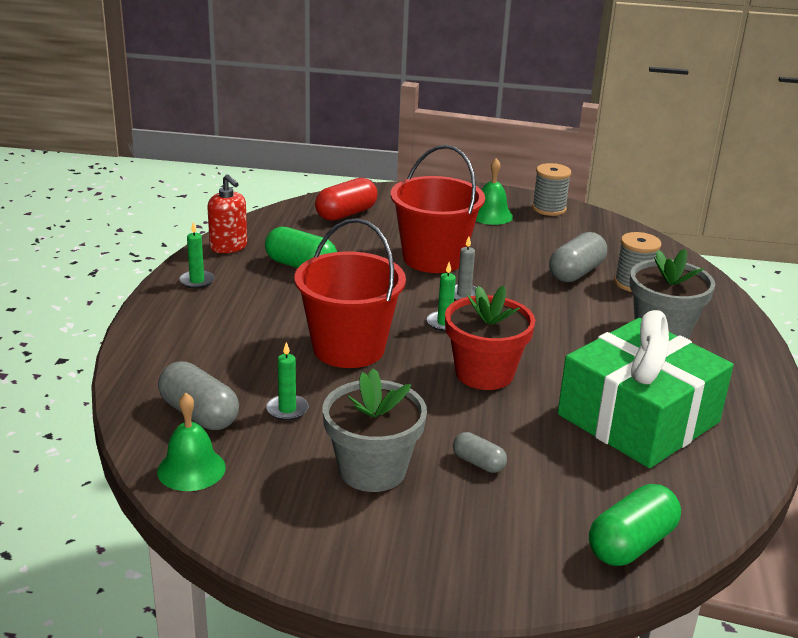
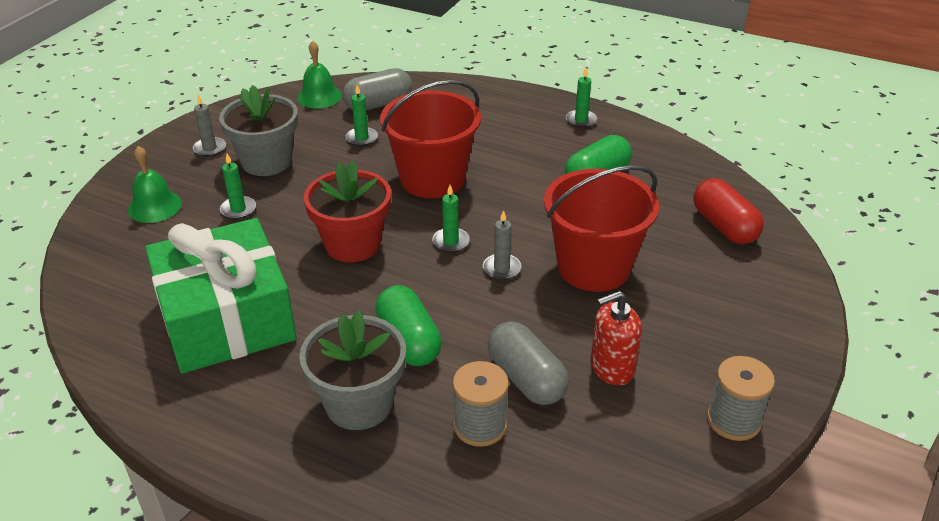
camera: 110 degrees right, 10 degrees up
red soap dispenser [207,174,247,253] -> red soap dispenser moved to [591,291,642,385]
grey capsule [453,432,507,473] -> green candle [220,154,256,219]
green bell [476,158,513,225] -> green bell moved to [128,146,182,223]
green capsule [589,484,681,566] -> green capsule moved to [375,285,442,366]
none -> grey candle [193,94,226,157]

